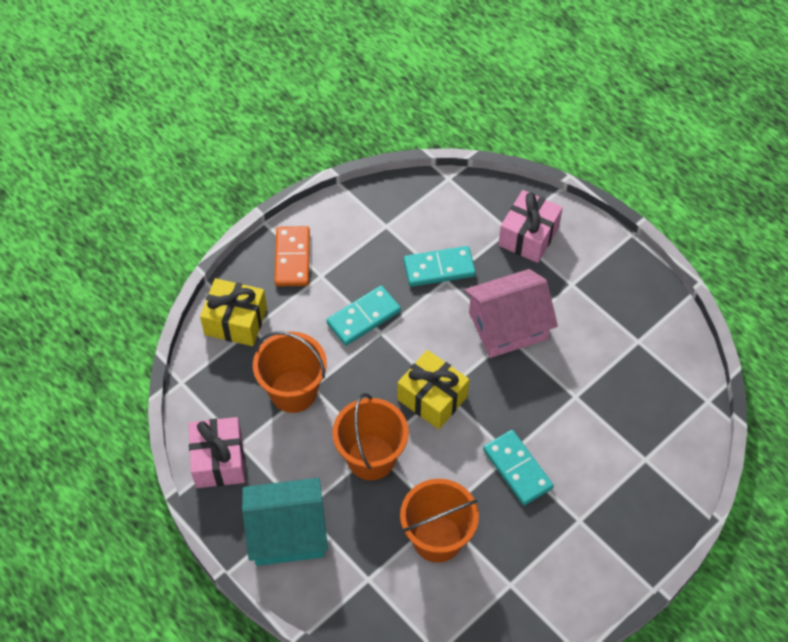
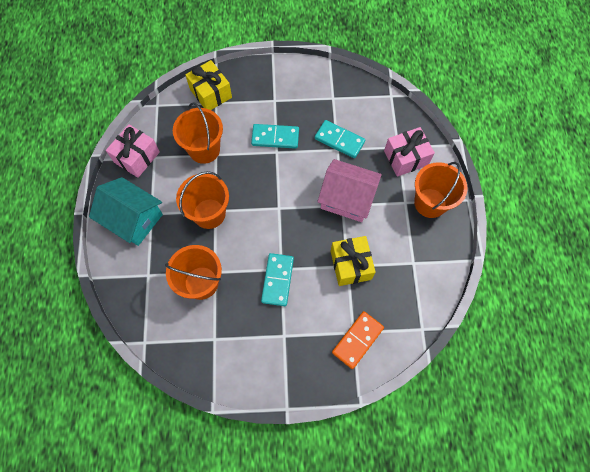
camera: 40 degrees right, 10 degrees up
orange domino [275,226,310,286] -> orange domino moved to [332,311,384,369]
yellow gift [397,350,469,429] -> yellow gift moved to [331,236,376,286]
none -> orange bucket [414,162,467,218]

